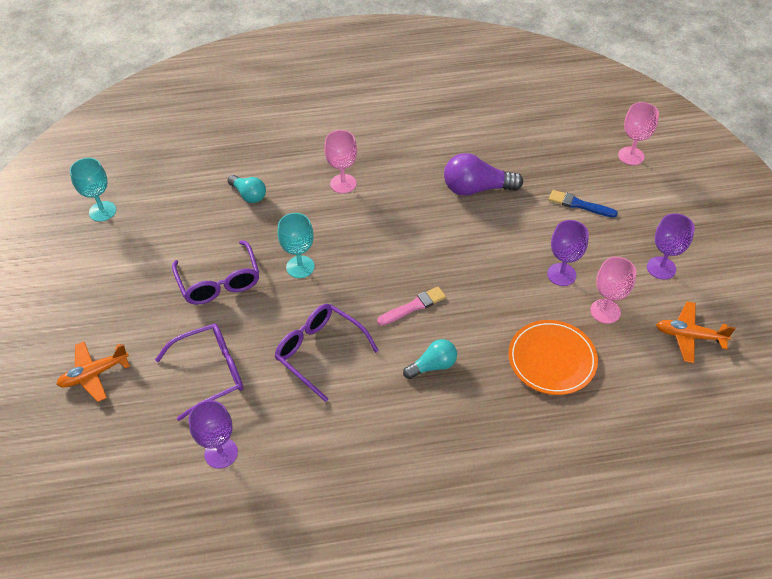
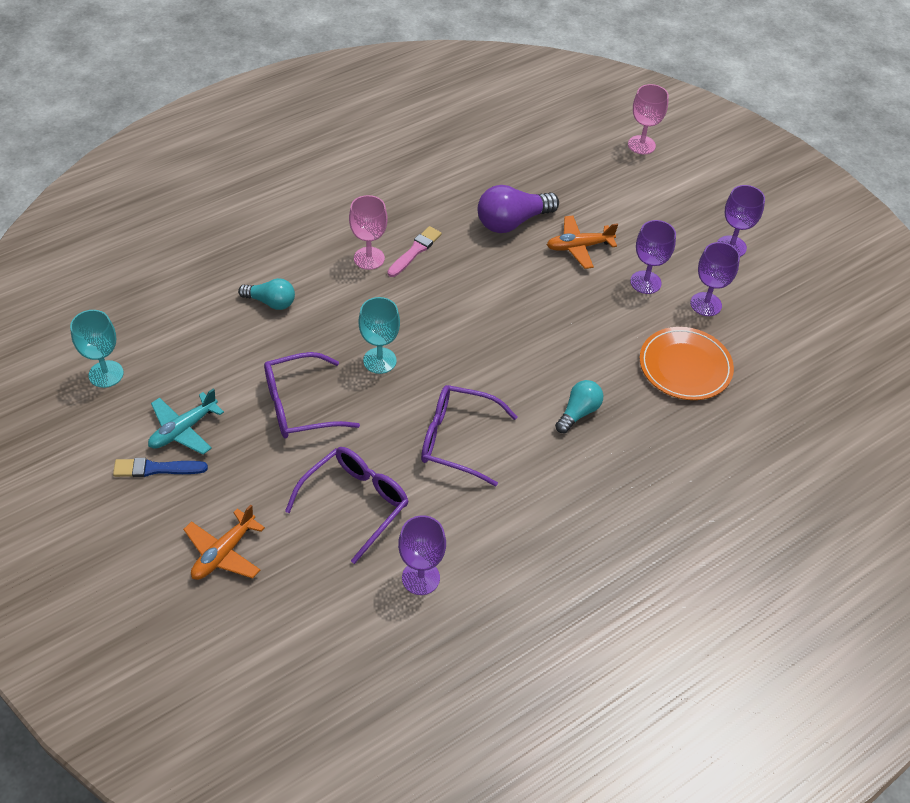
camera: 30 degrees left, 0 degrees up
purple glasses [172,240,259,305] -> purple glasses turned 120 degrees clockwise [264,352,360,438]
pink brush [377,286,446,326] -> pink brush moved to [387,226,442,277]
blue brush [549,190,618,217] -> blue brush moved to [113,458,208,477]
pink goblet [591,257,636,324] -> purple goblet [690,242,740,316]
orange plane [656,301,735,363] -> orange plane moved to [547,215,618,269]
none -> turquoise plane [148,388,224,454]

